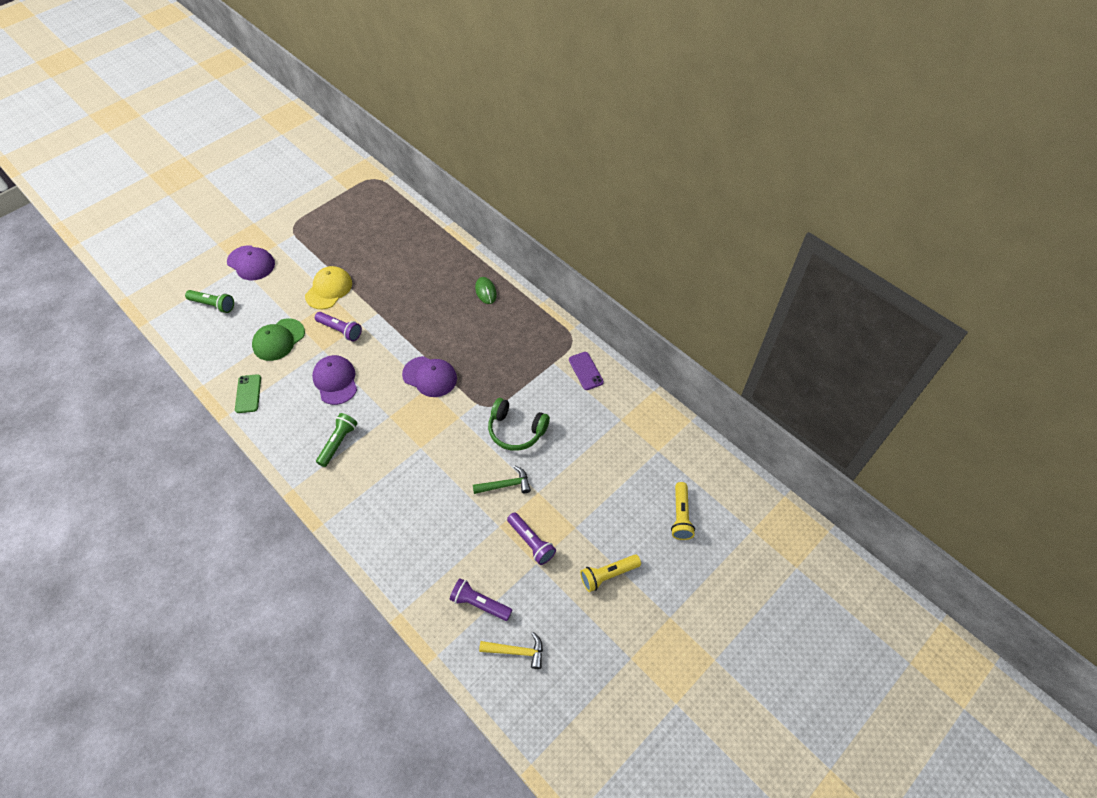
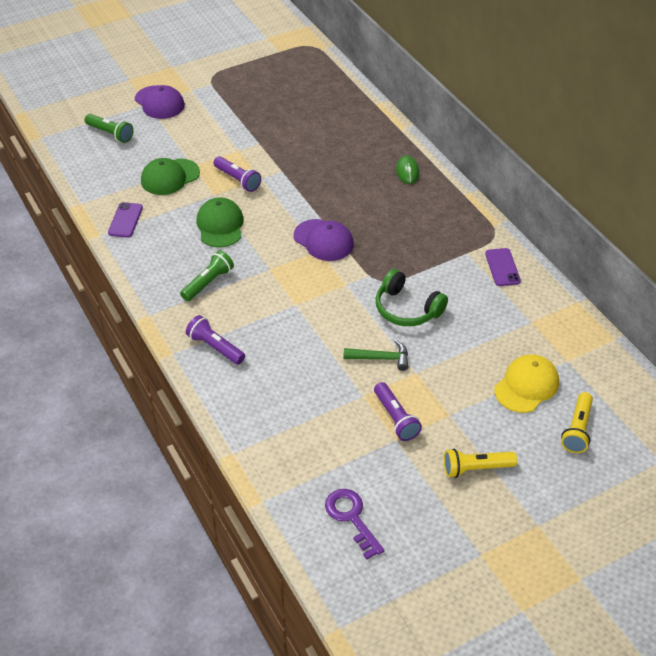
camera: 15 degrees right, 10 degrees down
green phone [235,374,261,413] -> purple phone [108,202,143,238]
yellow cap [305,266,352,309] -> yellow cap moved to [494,354,559,413]
purple cap [312,355,357,405] -> green cap [196,197,244,247]
purple flashlight [450,578,512,621] -> purple flashlight moved to [186,315,245,365]
yellow hammer [479,632,543,669] -> purple key [325,489,384,559]

